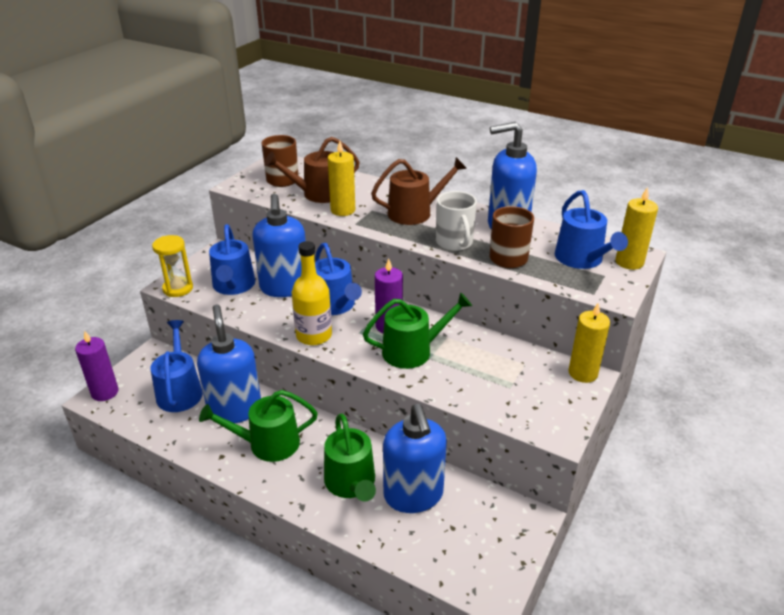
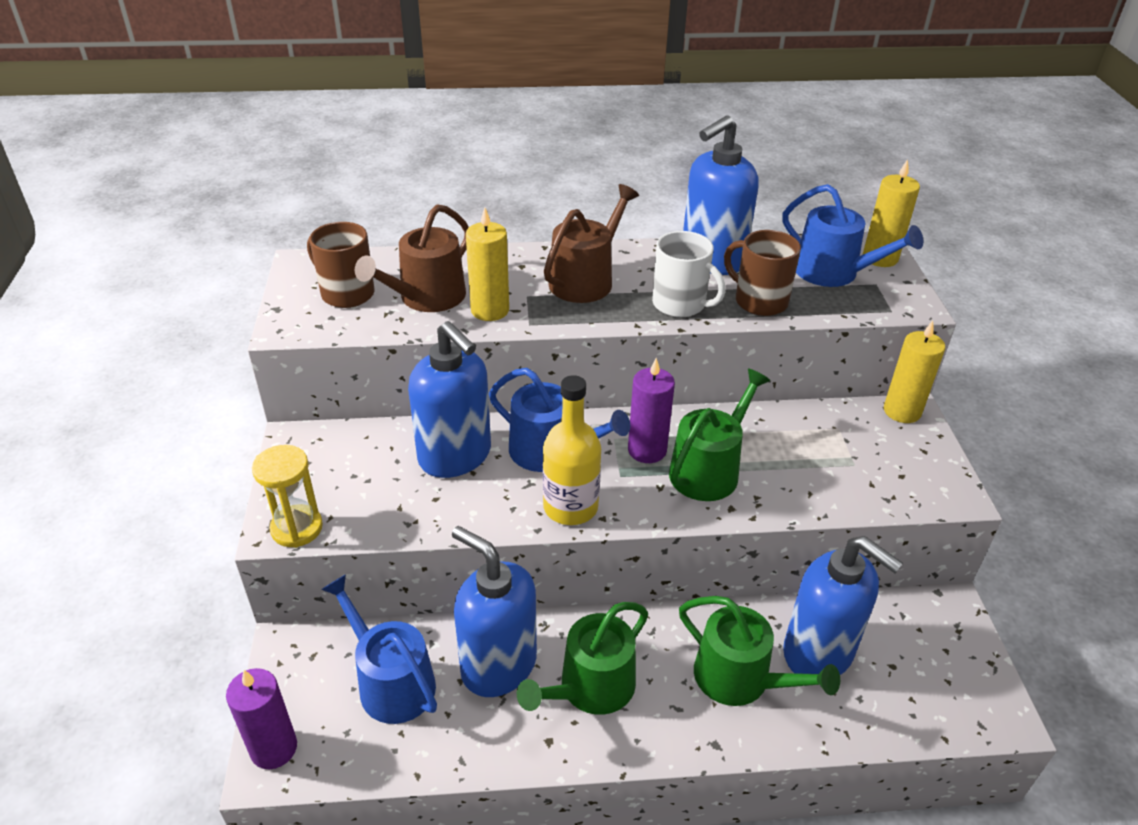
camera: 35 degrees left, 5 degrees up
blue watering can [209,224,255,295] -> none

